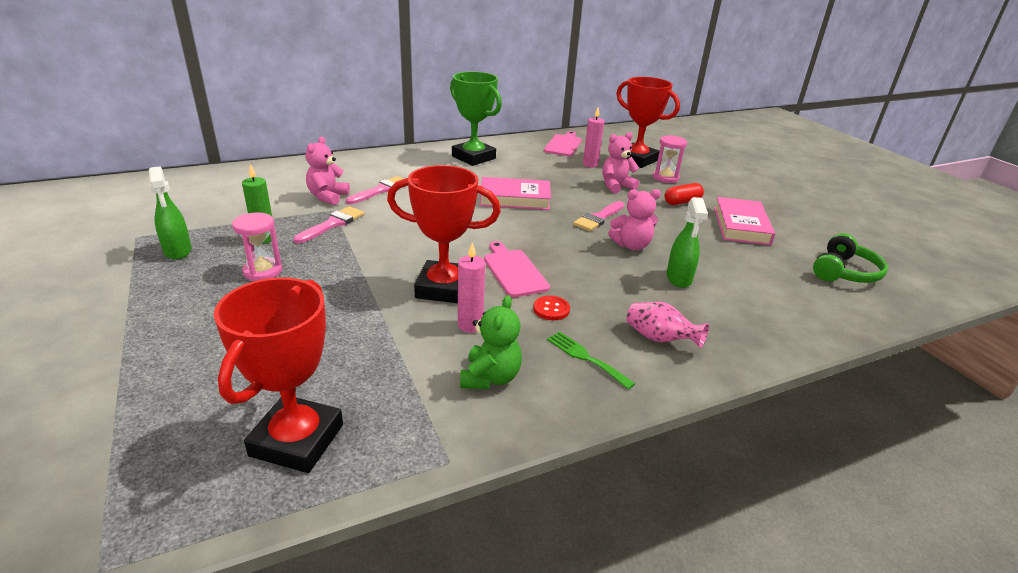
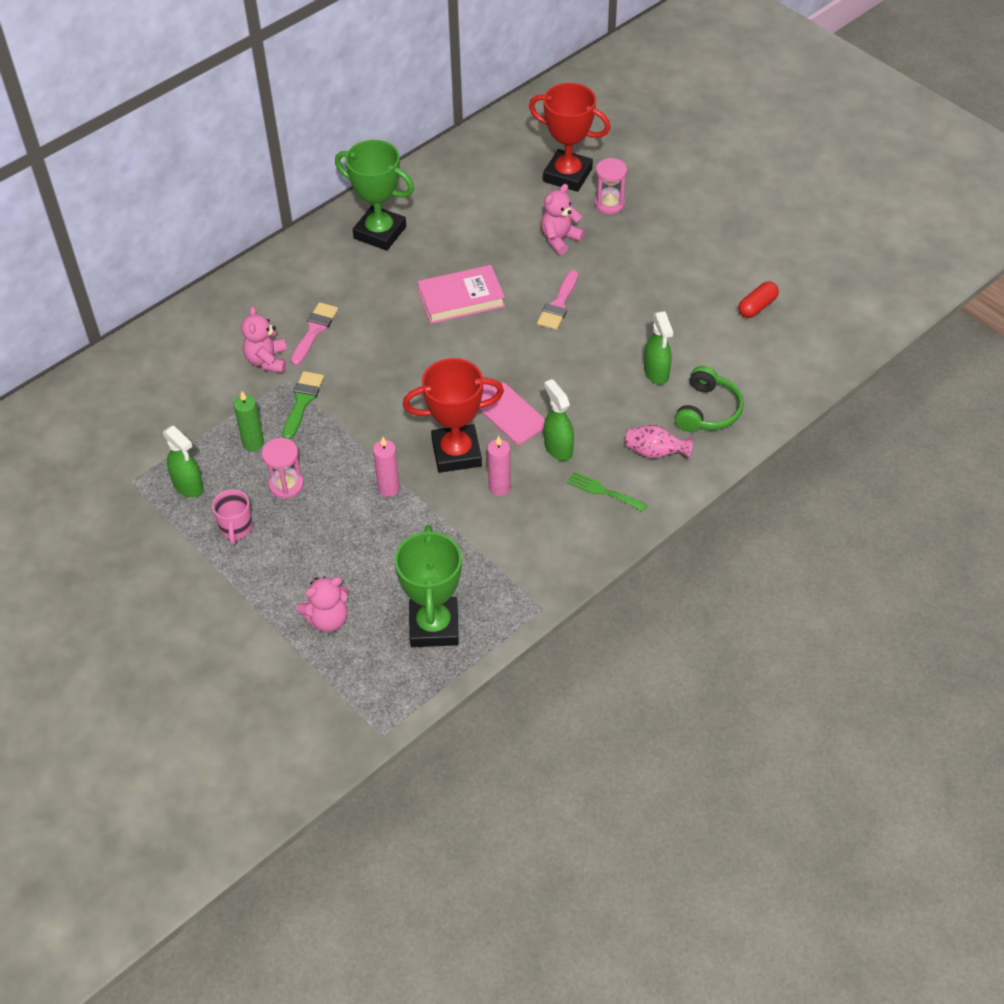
camera: 15 degrees left, 20 degrees up
red trophy [214,277,343,473] -> green trophy [394,525,462,647]
pink brush [294,206,364,243] -> green brush [282,371,324,440]
green teddy bear [460,295,522,389] -> none
red button [533,296,570,320] -> green spray bottle [544,379,574,461]
pink cutting board [544,131,582,156] -> none
pink candle [583,108,604,168] -> pink candle moved to [373,437,400,497]
pink teddy bear [608,189,661,250] -> pink teddy bear moved to [296,576,349,632]
red capsule [664,183,704,205] -> red capsule moved to [738,281,779,318]
pink book [714,197,775,245] -> none
green headphones [813,233,888,283] -> green headphones moved to [675,366,744,432]
none -> pink mug [212,490,253,545]

